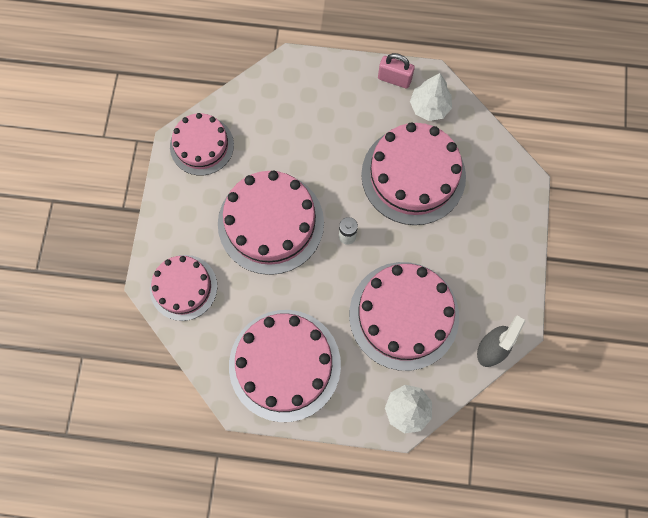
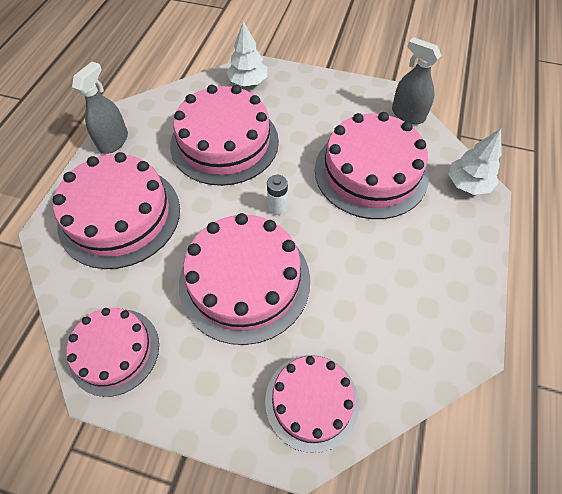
camera: 80 degrees left, 15 degrees down
pink cake [229,310,341,422] -> pink cake moved to [53,152,180,269]
pink padlock [378,53,415,89] -> grey spray bottle [72,62,128,154]
white tree [410,73,452,121] -> white tree moved to [227,21,267,86]

